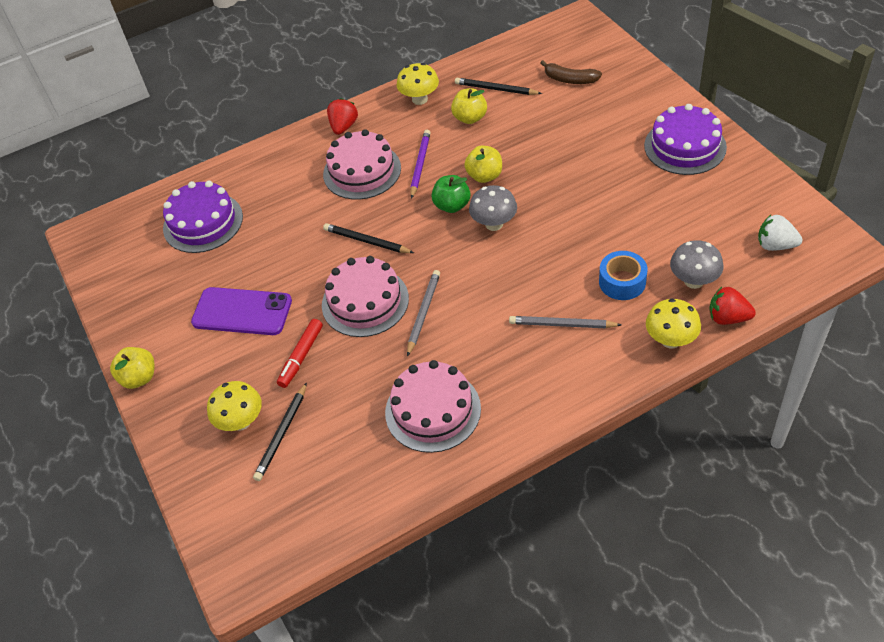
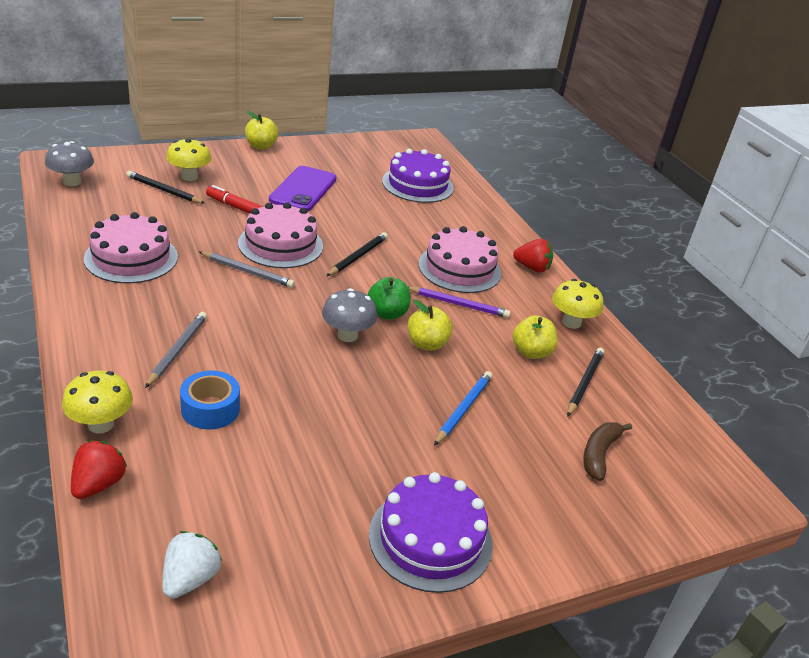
camera: 85 degrees right, 15 degrees down
grey mushroom [670,240,724,289] -> grey mushroom moved to [45,141,94,186]
none -> blue pencil [434,371,492,446]

